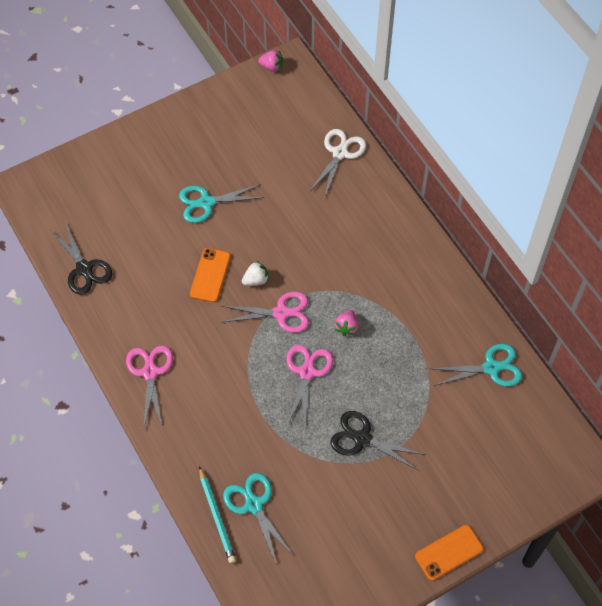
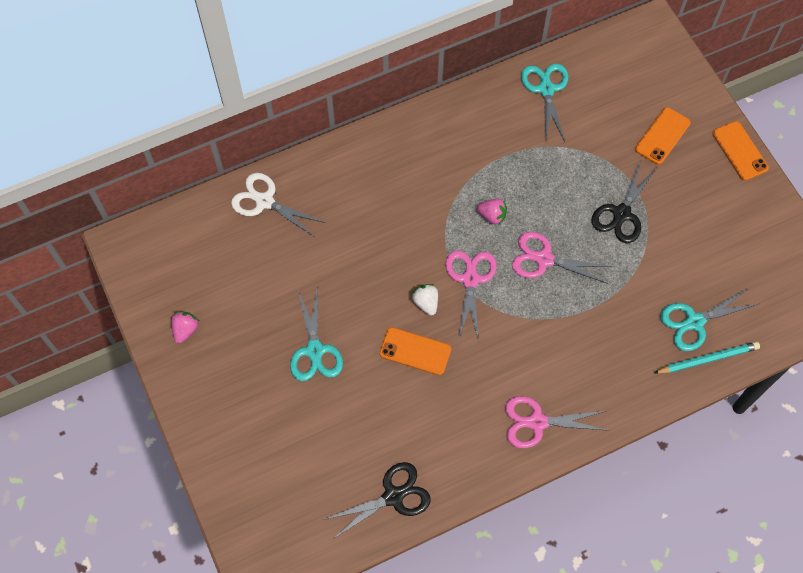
camera: 85 degrees left, 5 degrees up
pink strawberry [258,50,283,72] -> pink strawberry moved to [171,312,199,343]
none -> orange phone [635,107,690,165]

